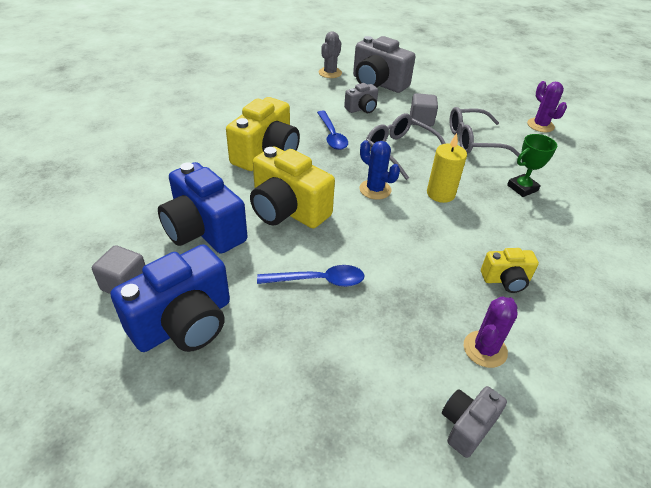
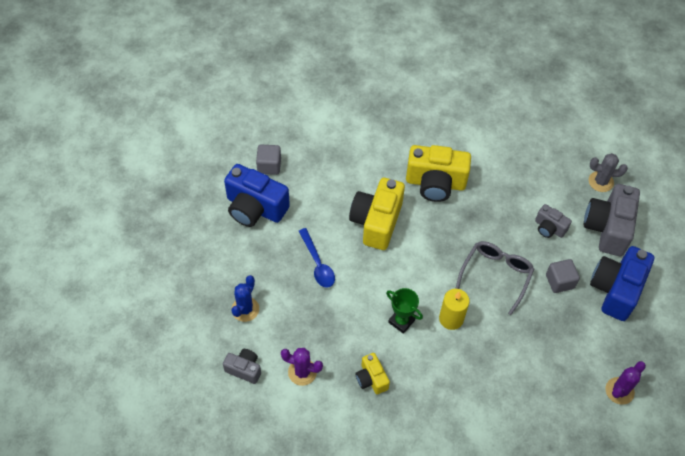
camera: 70 degrees right, 15 degrees up
blue camera [158,162,247,254] -> blue camera moved to [590,246,654,321]
blue spoon [317,111,348,150] -> none
blue cactus [359,140,400,200] -> blue cactus moved to [231,275,259,322]
grey glasses [450,107,520,157] -> none
green trophy [507,134,557,197] -> green trophy moved to [386,288,423,334]

